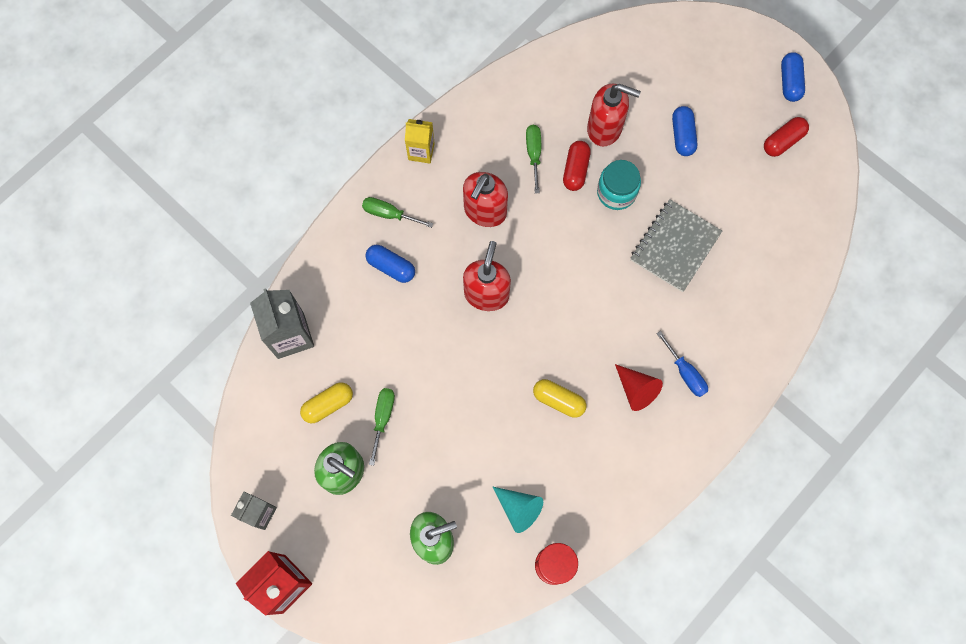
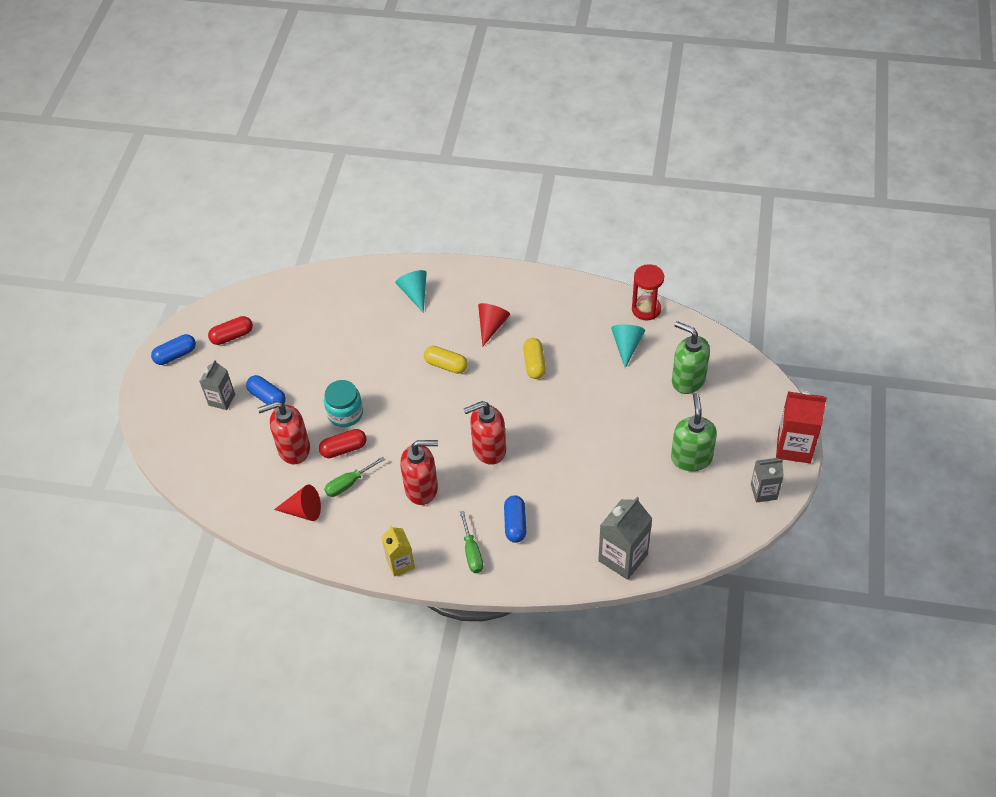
camera: 120 degrees left, 20 degrees down
yellow capsule [300,382,353,423] -> yellow capsule moved to [424,346,468,374]
green screwdriver [369,388,395,466] -> none
red soap dispenser [587,83,641,146] -> red soap dispenser turned 90 degrees counterclockwise [258,401,310,465]
grey notebook [630,199,722,292] -> none
blue screwdriver [656,331,708,397] -> none
blue capsule [672,106,698,156] -> blue capsule turned 75 degrees clockwise [246,375,286,409]
red capsule [764,117,809,157] -> red capsule turned 45 degrees counterclockwise [208,316,253,345]
none -> grey carton [199,360,235,410]
none -> red cone [274,484,321,521]
none -> turquoise cone [395,270,427,313]

